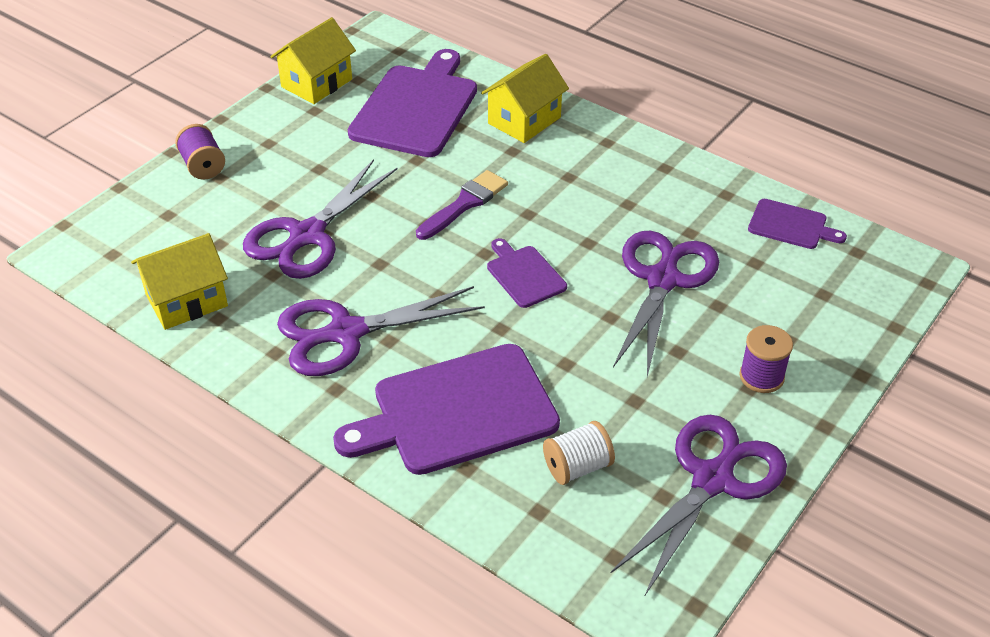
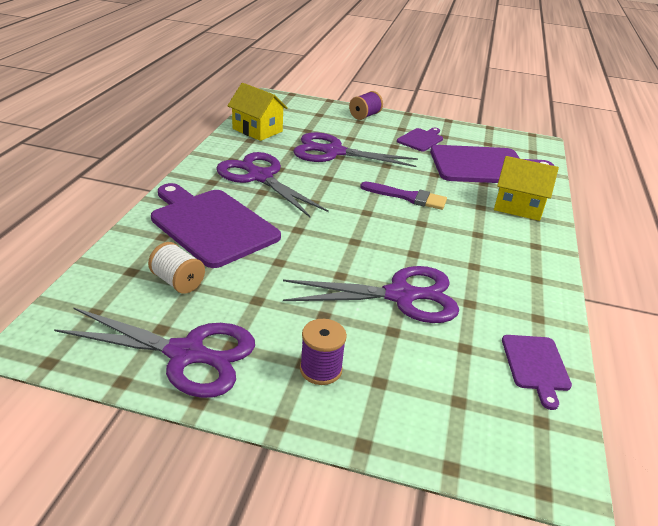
camera: 65 degrees right, 10 degrees down
yellow house [270,17,356,104] -> none
purple cutting board [487,238,567,308] -> purple cutting board moved to [397,128,443,151]

